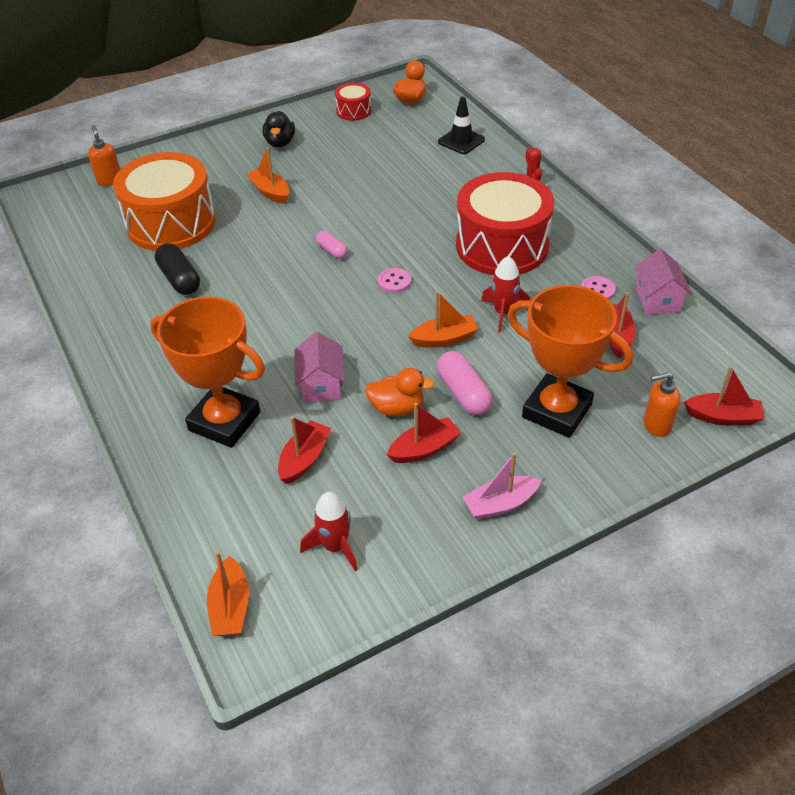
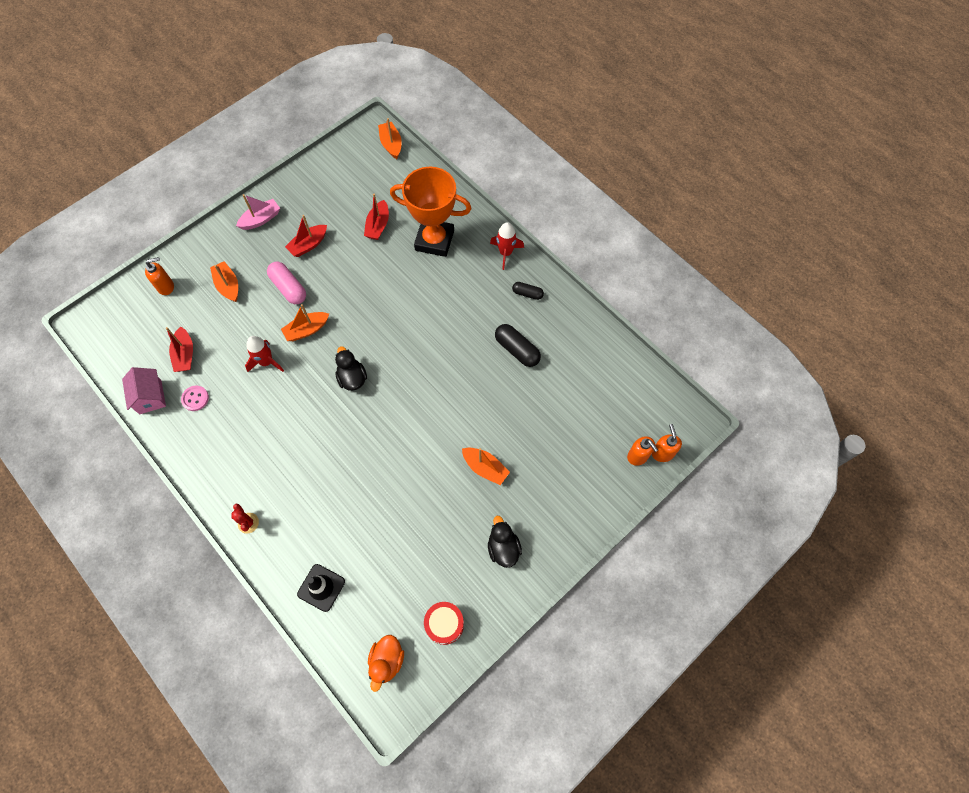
camera: 165 degrees right, 20 degrees up
orange drum [113,152,216,251] -> none
pink house [294,332,345,403] -> none
red rocket [300,492,358,571] -> red rocket moved to [490,222,524,270]
pink capsule [316,231,348,259] -> none
orange duck [365,368,435,416] -> none
pink button [378,268,411,293] -> black duck [335,346,367,391]
red drum [456,172,554,275] -> none
orange trophy [507,285,633,438] -> orange boat [210,261,238,302]
red boat [684,366,764,426] -> none
none -> black capsule [512,282,544,300]
none -> orange soap dispenser [652,424,682,462]

